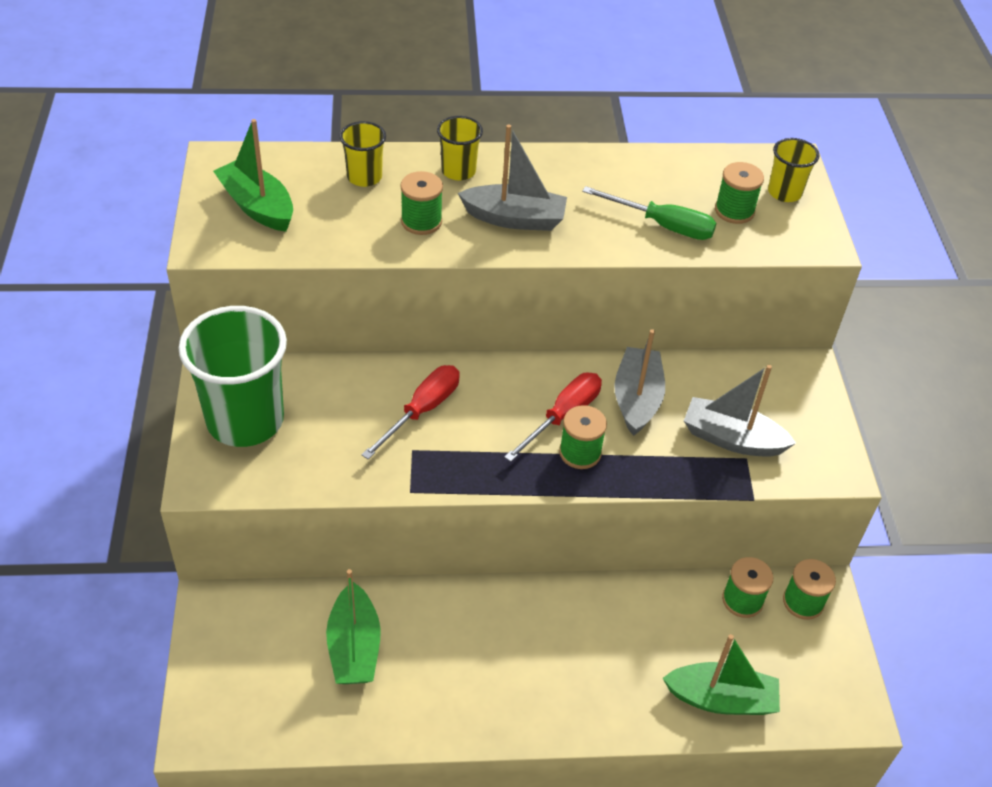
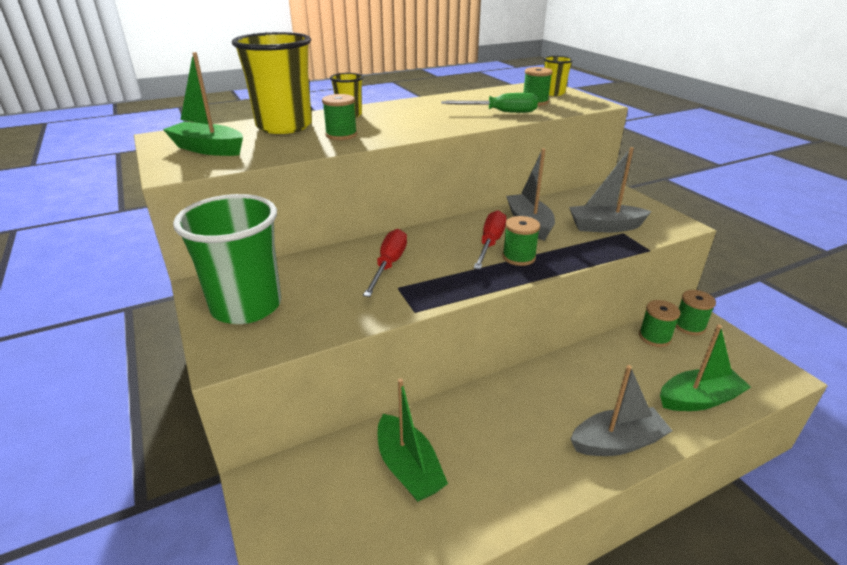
camera: 20 degrees left, 15 degrees down
yellow cup [339,121,386,187] -> yellow cup [232,32,312,134], size x2.07
grey boat [458,124,567,231] -> grey boat moved to [571,365,673,456]

